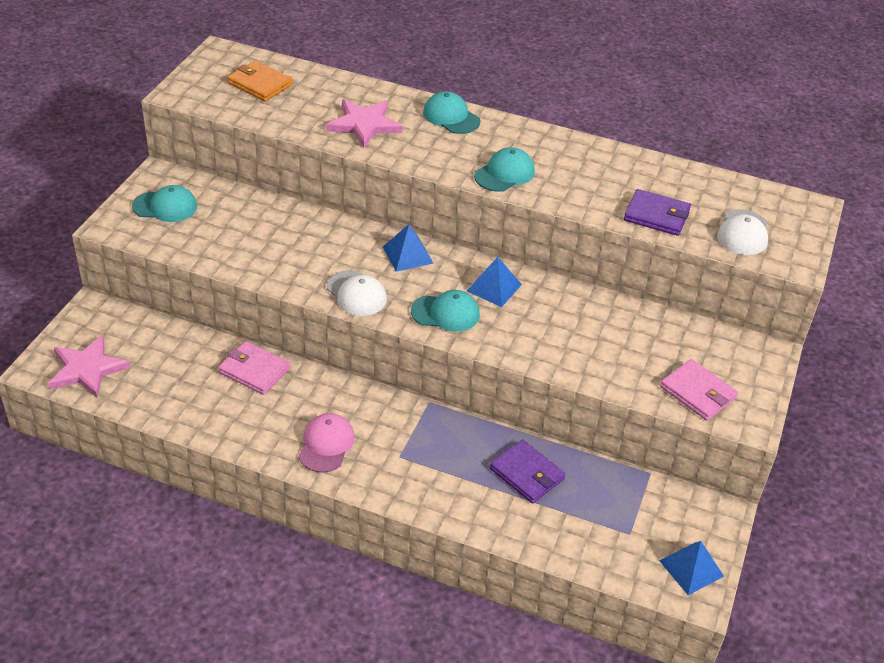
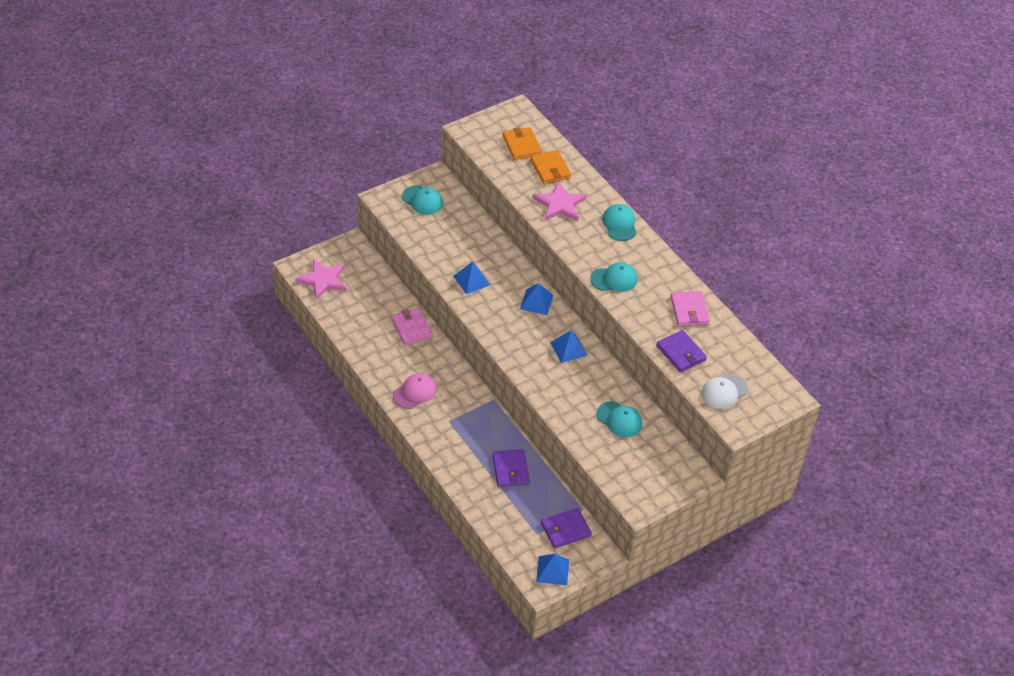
camera: 35 degrees right, 5 degrees up
white cap [327,270,387,316] -> none
turquoise cap [411,290,480,332] -> turquoise cap moved to [596,401,642,437]
pink wallet [660,359,738,421] -> pink wallet moved to [670,291,710,326]
none -> blue pyramid [453,262,490,294]
none -> orange wallet [530,150,571,184]
none -> purple wallet [541,508,592,548]

